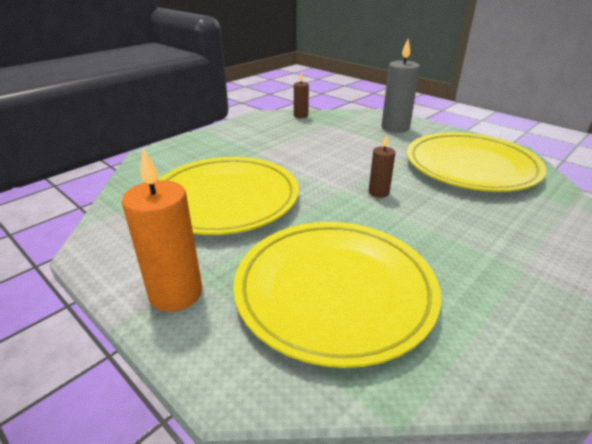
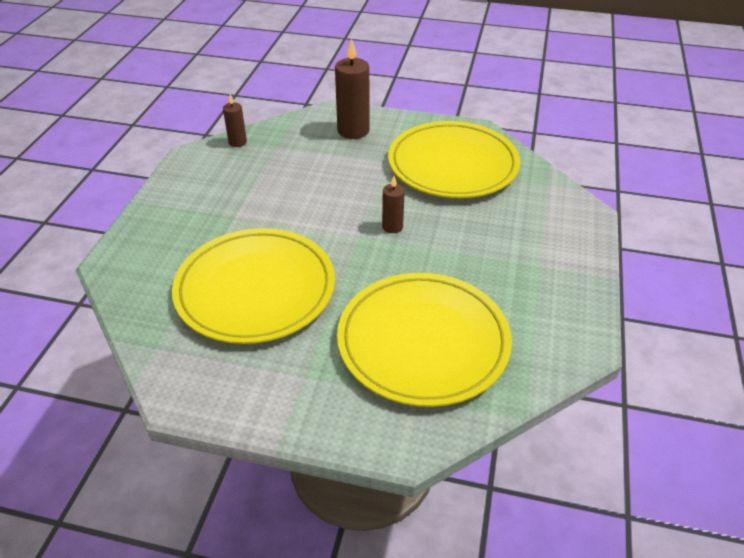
camera: 30 degrees left, 10 degrees up
orange candle [122,148,202,312] -> none
grey candle [382,38,420,133] -> brown candle [335,38,370,139]

